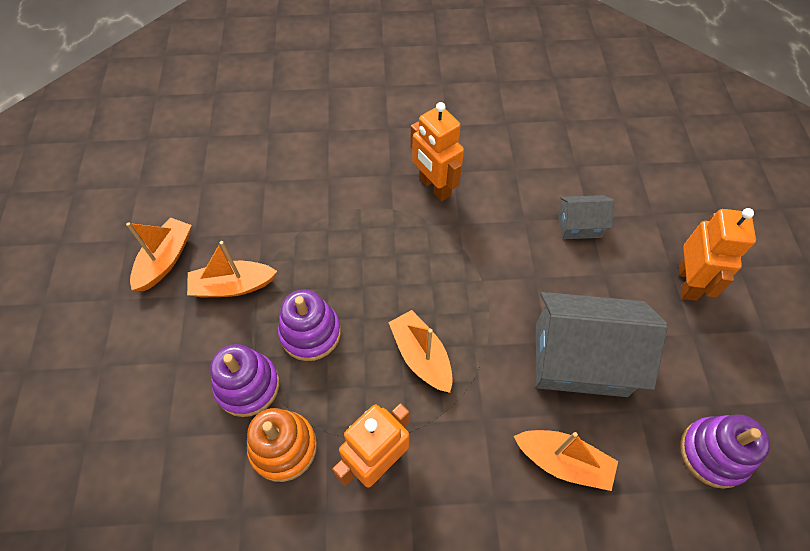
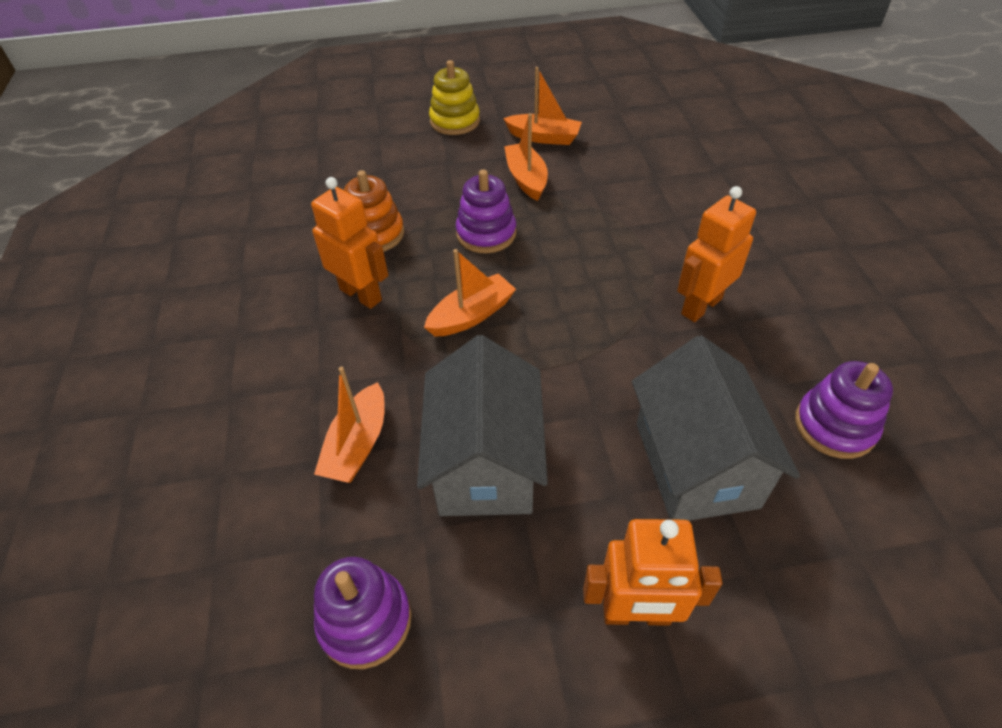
camera: 85 degrees right, 10 degrees down
purple stacking toy [210,344,279,417] -> purple stacking toy moved to [795,361,893,459]
grey house [558,195,614,239] -> grey house [632,335,800,521], size x2.00
none -> yellow stacking toy [429,60,480,135]

